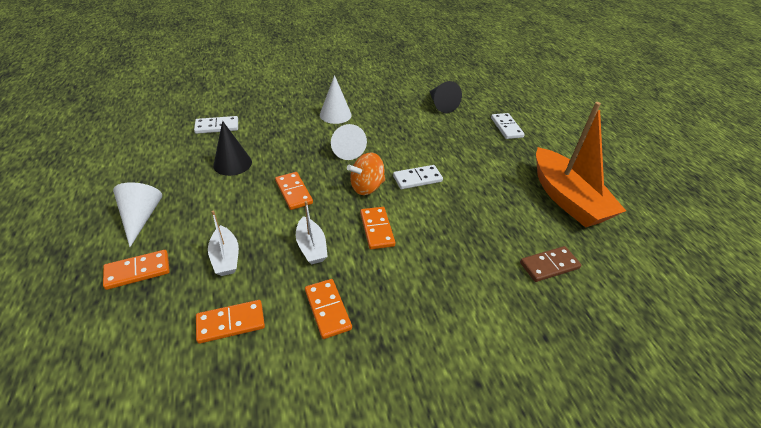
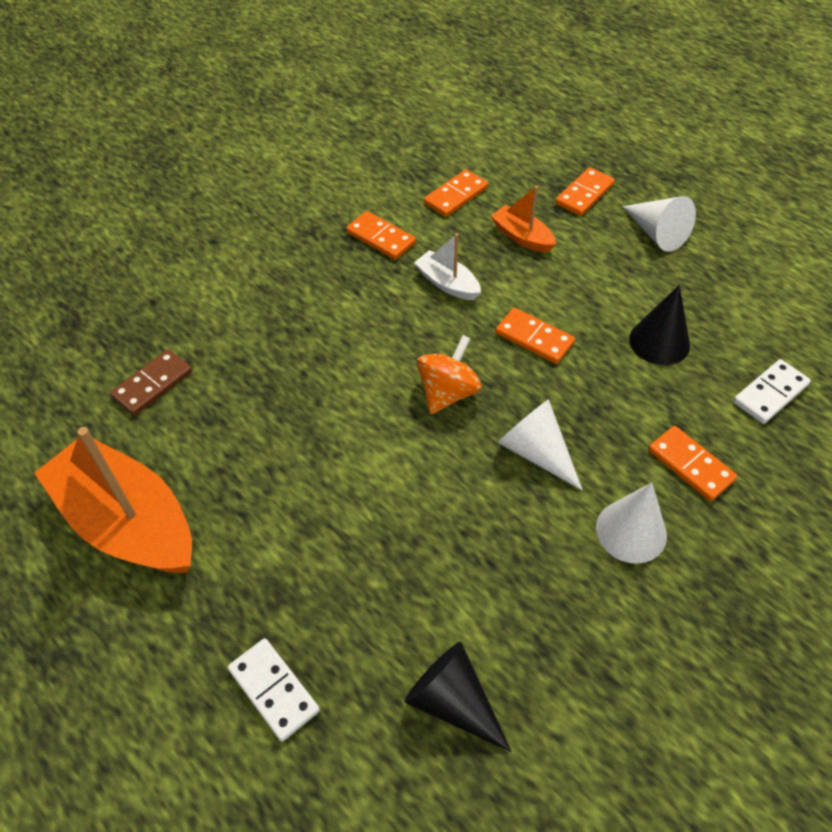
camera: 155 degrees right, 10 degrees up
white boat [208,210,239,276] -> orange boat [491,186,556,252]
orange domino [360,207,396,249] -> orange domino moved to [648,426,737,501]
white domino [393,165,443,189] -> none

